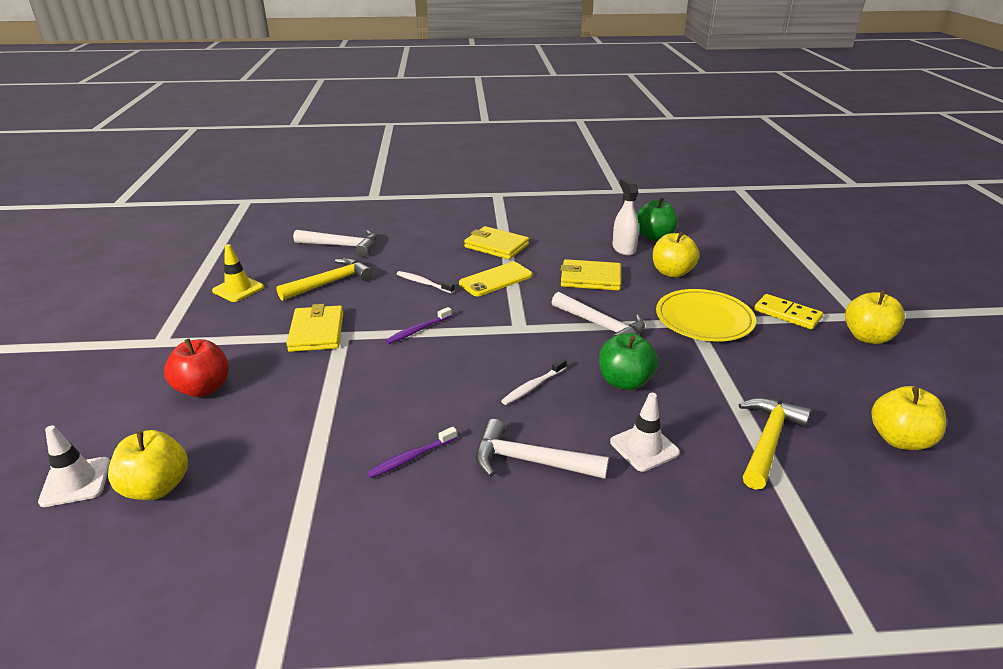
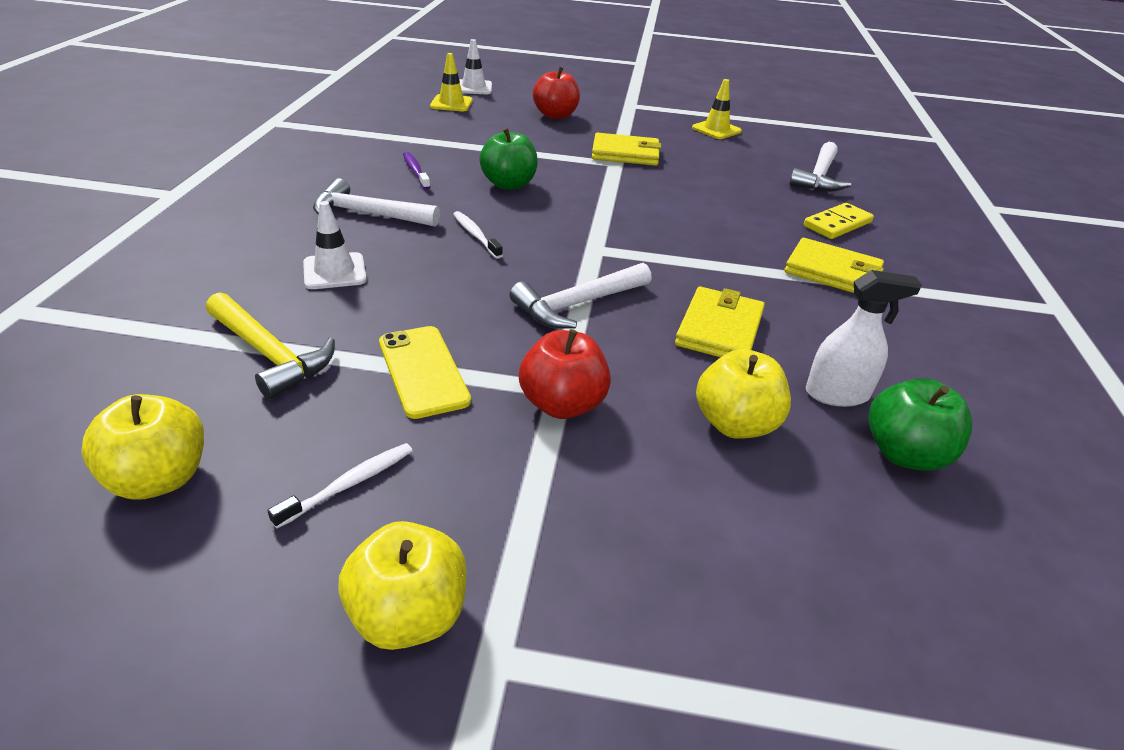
camera: 100 degrees right, 5 degrees up
yellow apple [108,430,188,500] -> yellow traffic cone [430,53,473,111]
yellow hammer [276,258,374,301] -> none
purple toothbrush [386,307,452,344] -> none
white toothbrush [396,271,455,293] -> white toothbrush moved to [267,443,413,529]
yellow phone [459,262,533,296] -> yellow phone moved to [379,326,471,419]
yellow wallet [464,226,529,259] -> yellow wallet turned 75 degrees clockwise [784,238,884,293]
white hammer [476,419,609,479] -> white hammer turned 105 degrees counterclockwise [313,178,440,227]
green apple [599,333,658,390] -> green apple moved to [479,128,538,190]
yellow plate [656,289,756,342] -> red apple [519,329,611,419]
yellow domino [754,294,823,330] -> yellow domino moved to [804,203,874,239]

